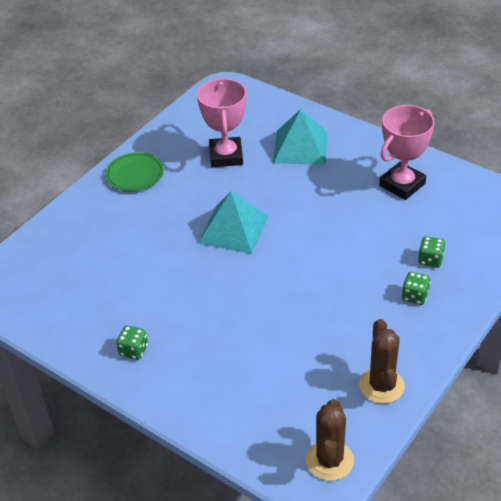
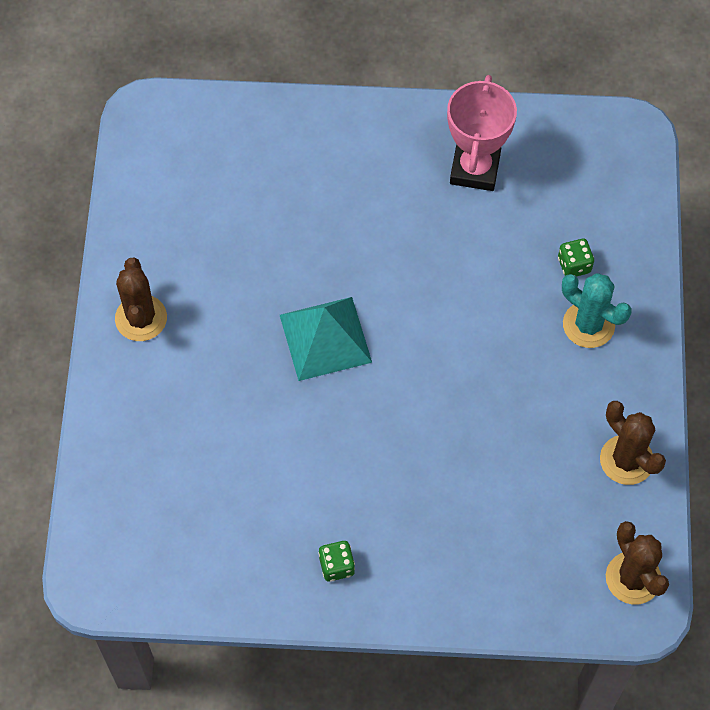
camera: 35 degrees left, 20 degrees up
green plate [105,152,164,191] -> brown cactus [115,257,167,341]
pink trophy [197,78,247,167] -> none
turquoise pyramid [273,109,328,165] -> none
green dice [402,272,431,305] -> turquoise cactus [562,273,631,348]

